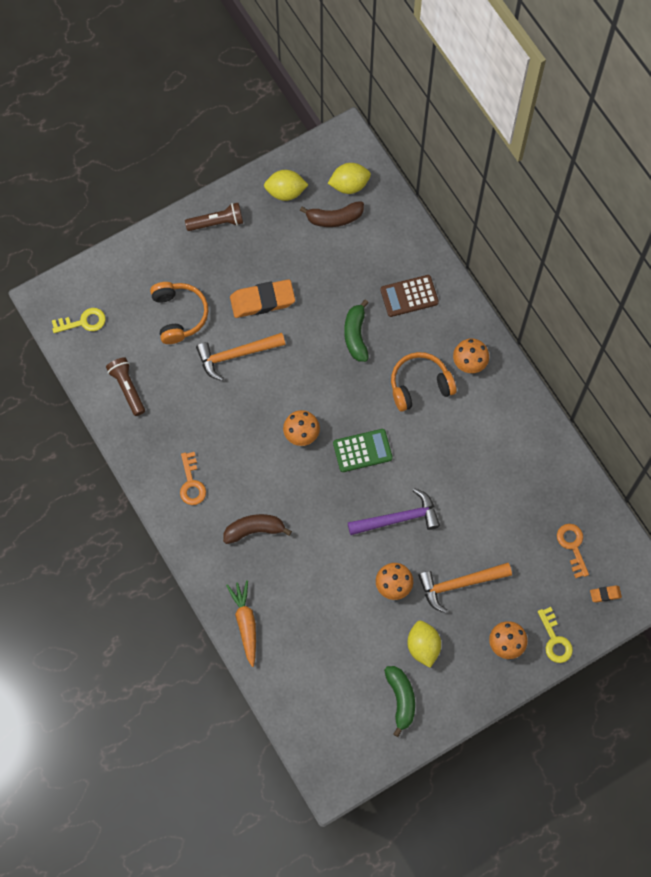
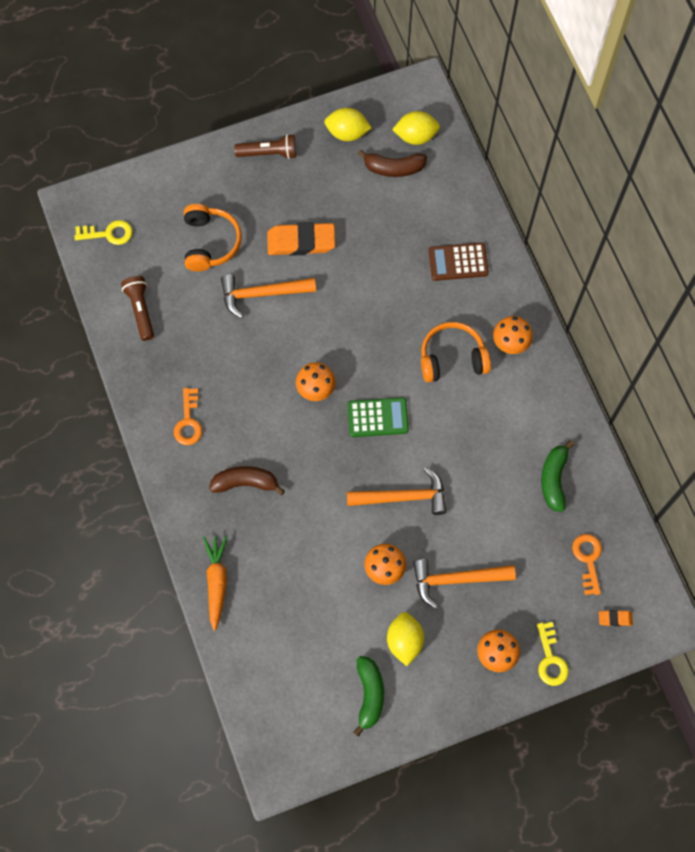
camera: 10 degrees right, 0 degrees up
green banana [344,299,369,362] -> green banana moved to [541,440,574,512]
purple hammer [347,488,440,535] -> orange hammer [347,467,447,515]

